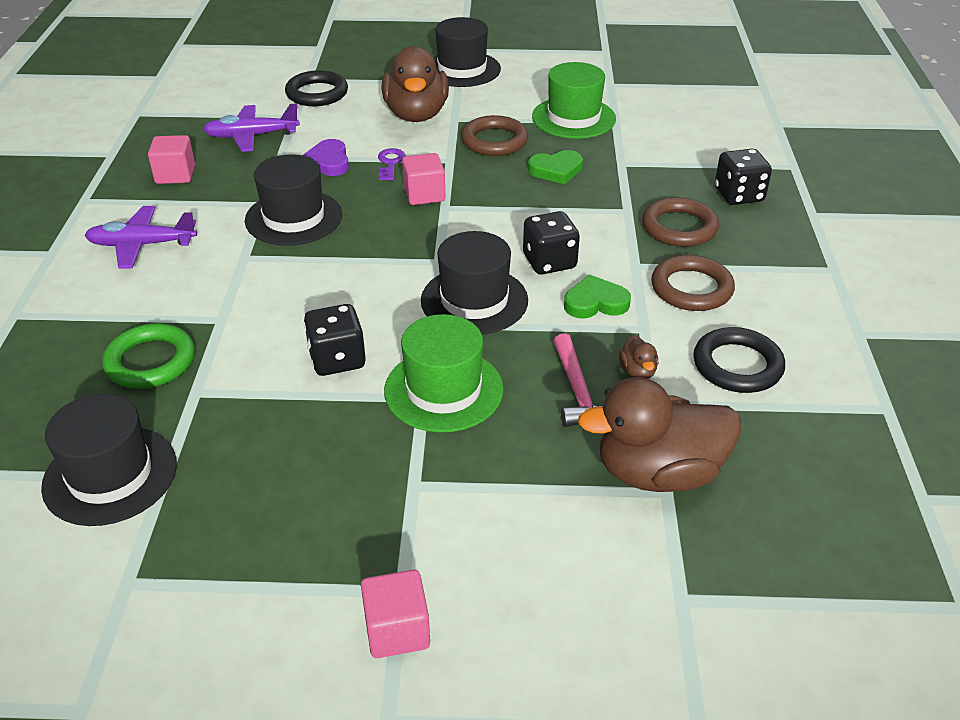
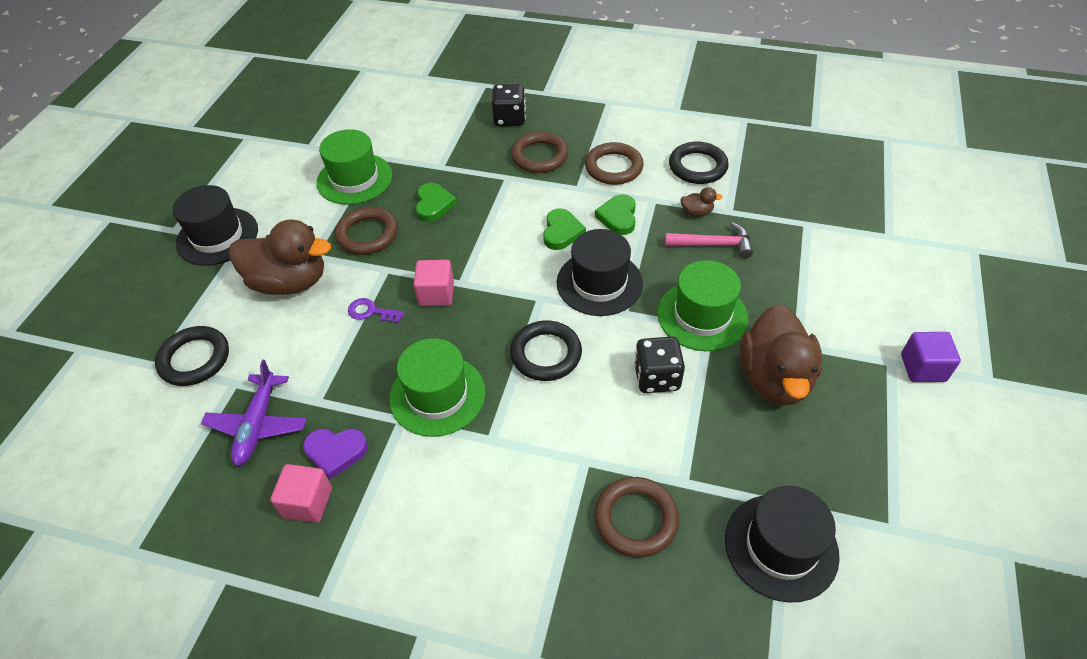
camera: 75 degrees left, 10 degrees up
purple plane [84,206,197,269] -> none
green ring [102,323,195,389] -> brown ring [594,477,679,557]
black hat [245,154,342,246] -> green hat [389,338,485,437]
purple heart [303,139,349,176] -> purple heart moved to [303,429,368,479]
pink cube [361,570,430,658] -> purple cube [901,332,961,382]
black dice [523,211,580,275] -> green heart [543,208,586,250]
brown duck [578,377,741,492] -> brown duck moved to [740,304,823,406]
none -> black ring [510,320,582,381]

